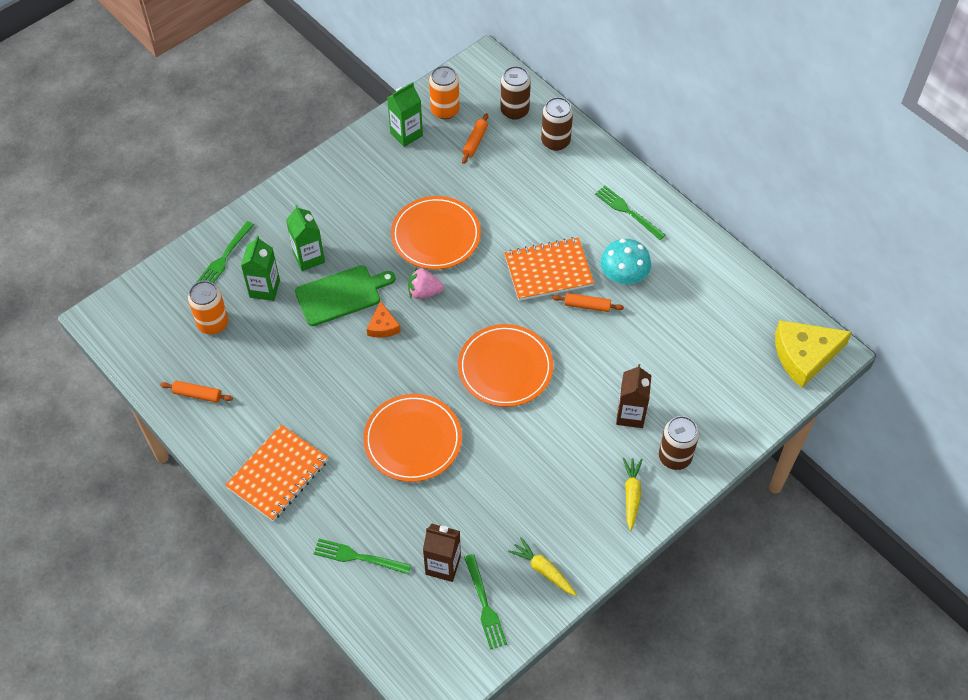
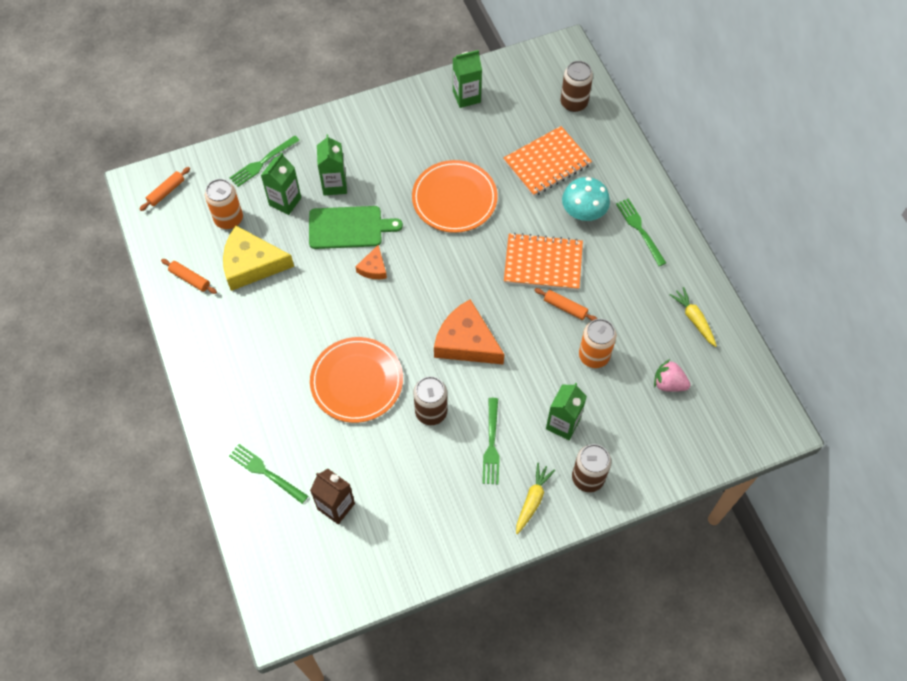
camera: 20 degrees right, 5 degrees up
orange notebook [225,425,328,521] -> orange notebook moved to [503,126,592,197]
pink strawberry [408,267,444,299] -> pink strawberry moved to [654,359,691,392]
orange can [429,66,460,119] -> orange can moved to [579,319,616,368]
orange plate [458,324,553,407] -> orange cheese [434,299,505,365]
orange rolling pin [462,113,488,164] -> orange rolling pin moved to [139,167,190,211]
green fork [464,554,507,650] -> green fork moved to [482,398,500,484]
yellow carrot [508,537,577,596] -> yellow carrot moved to [669,287,717,347]
brown can [541,97,573,151] -> brown can moved to [413,376,447,425]
turquoise mushroom [600,239,651,284] -> turquoise mushroom moved to [562,177,610,221]
brown carton [616,364,652,428] -> green carton [546,383,587,440]
yellow cheese [775,320,852,388] -> yellow cheese moved to [223,226,294,291]

